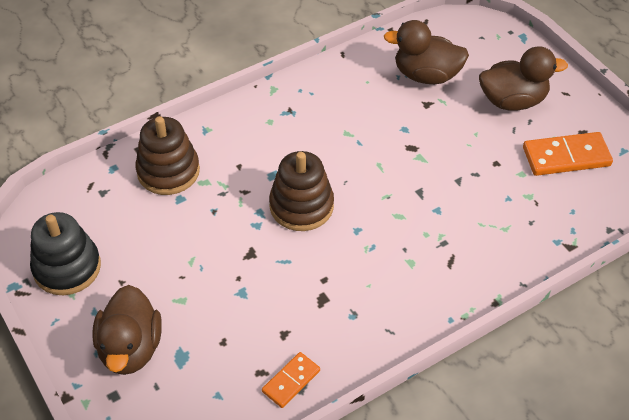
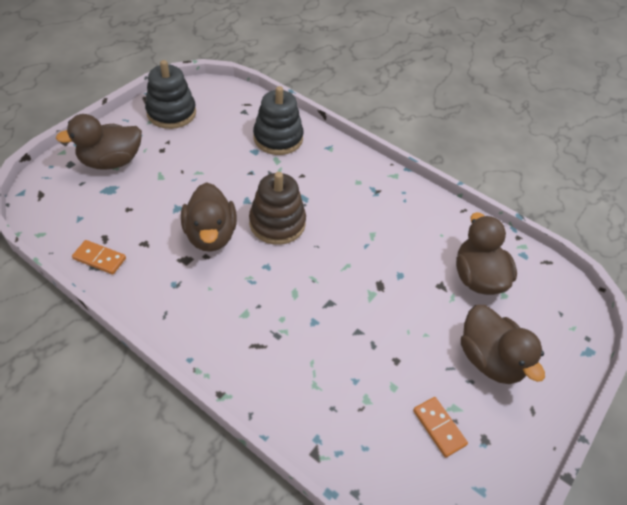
camera: 65 degrees right, 0 degrees up
brown stacking toy [136,116,200,195] -> black stacking toy [253,86,303,155]
orange domino [523,132,613,176] -> orange domino [413,397,468,458], size x0.60
none -> brown duck [181,182,237,252]

